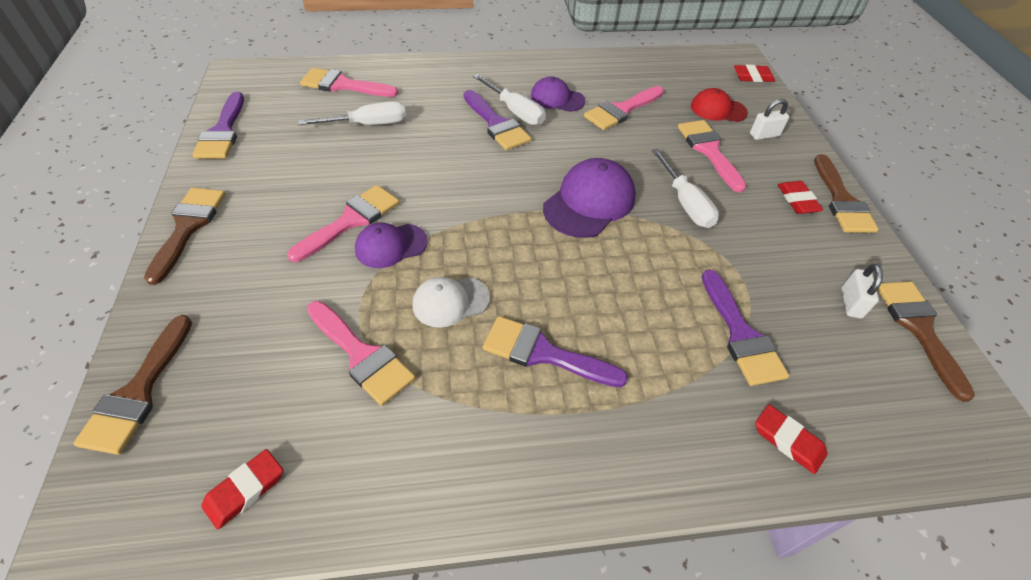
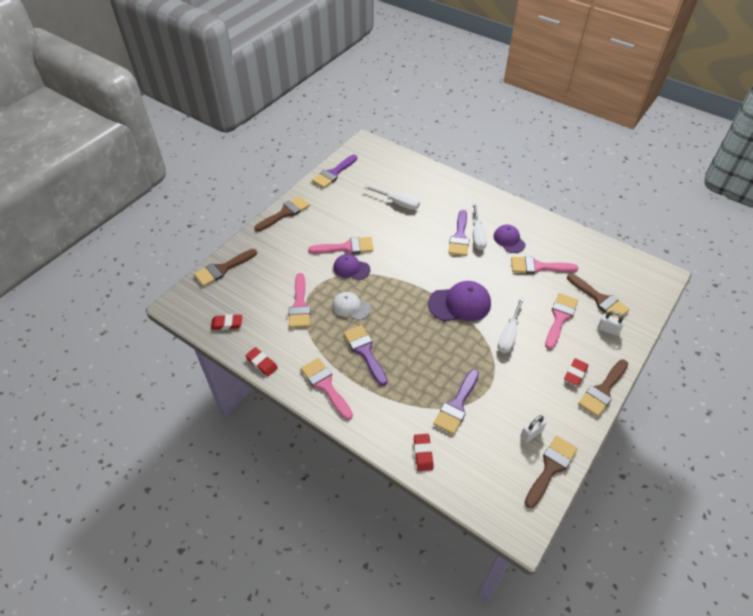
camera: 45 degrees right, 0 degrees up
pink brush [300,68,398,97] -> pink brush moved to [301,358,353,420]
red cap [691,88,748,122] -> brown brush [567,273,630,319]
red eraser [734,65,775,82] -> red eraser moved to [245,347,278,376]

